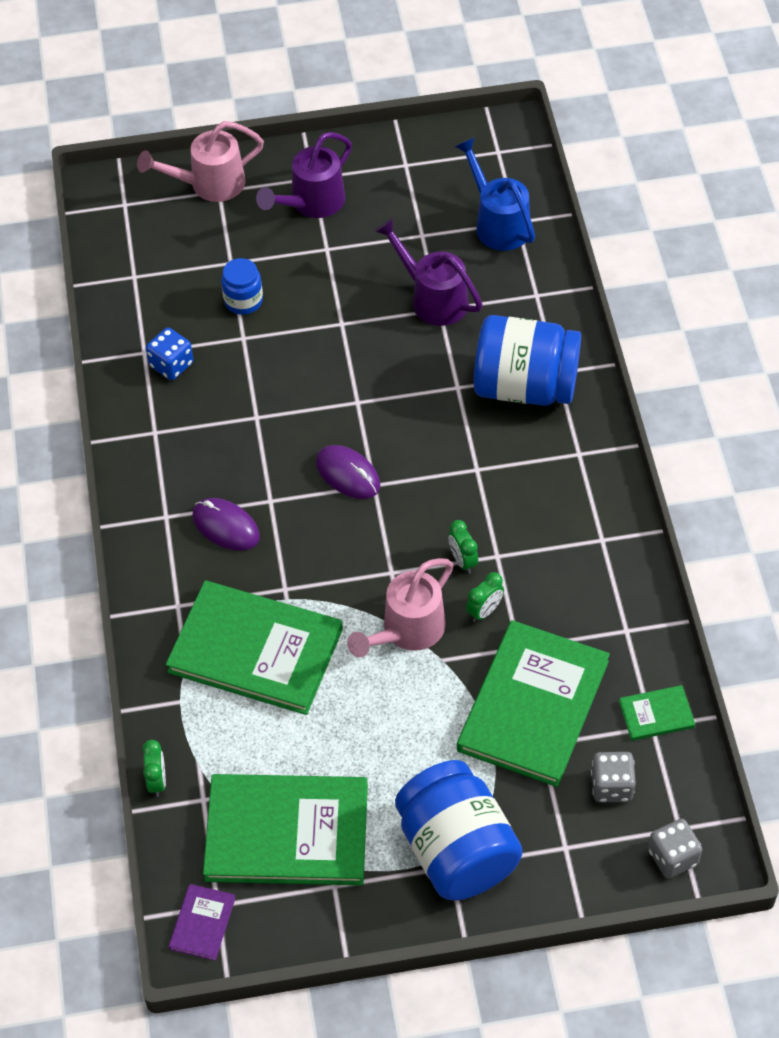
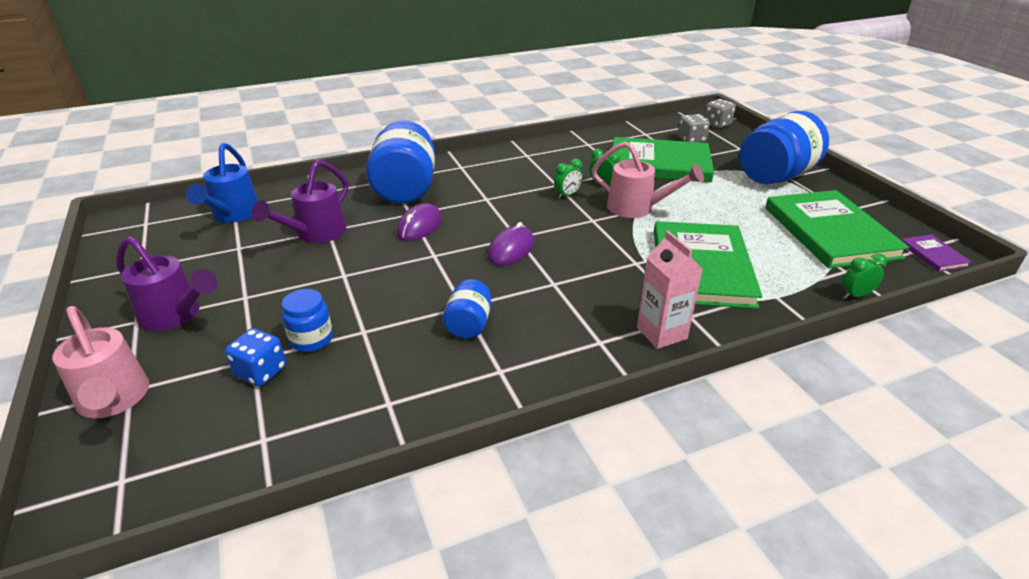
camera: 105 degrees left, 20 degrees down
blue dice [146,328,194,380] -> blue dice moved to [225,328,286,387]
purple book [169,884,236,961] -> purple book turned 75 degrees clockwise [901,234,972,272]
purple mouse [192,498,260,551] -> purple mouse moved to [397,203,442,241]
blue watering can [454,137,535,251] -> blue watering can turned 45 degrees counterclockwise [186,143,258,223]
green book [619,685,695,741] -> none
none -> blue jar [443,279,491,339]
none -> pink carton [637,231,703,349]

